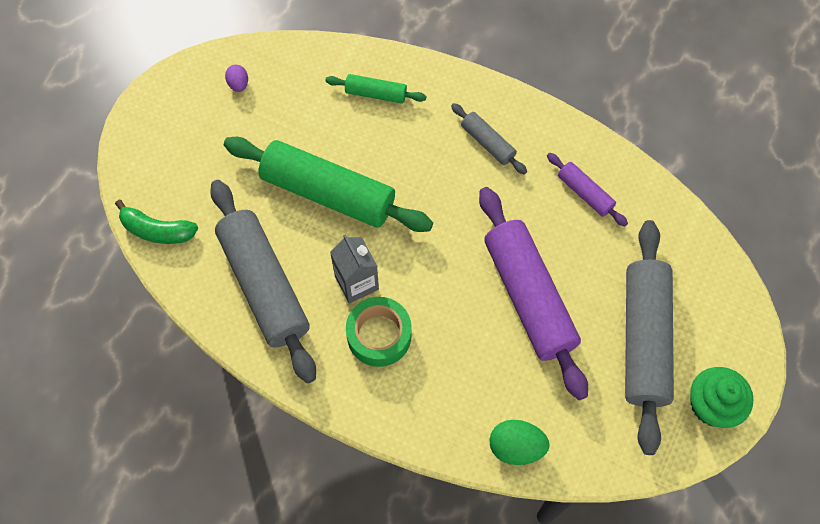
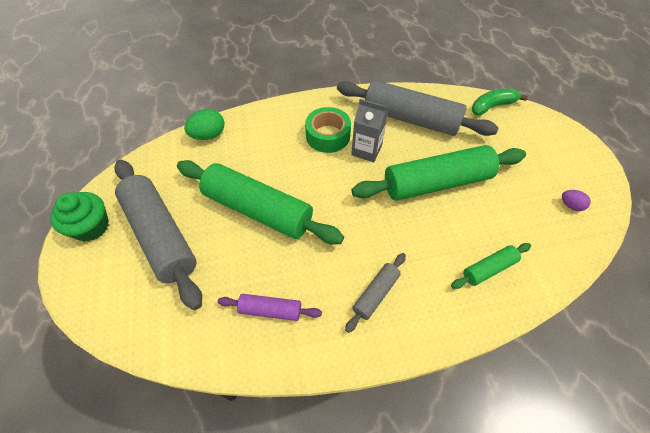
camera: 140 degrees right, 10 degrees down
grey rolling pin [451,103,527,175] -> grey rolling pin turned 60 degrees counterclockwise [345,253,406,333]
purple rolling pin [479,187,588,400] -> green rolling pin [177,160,344,245]

